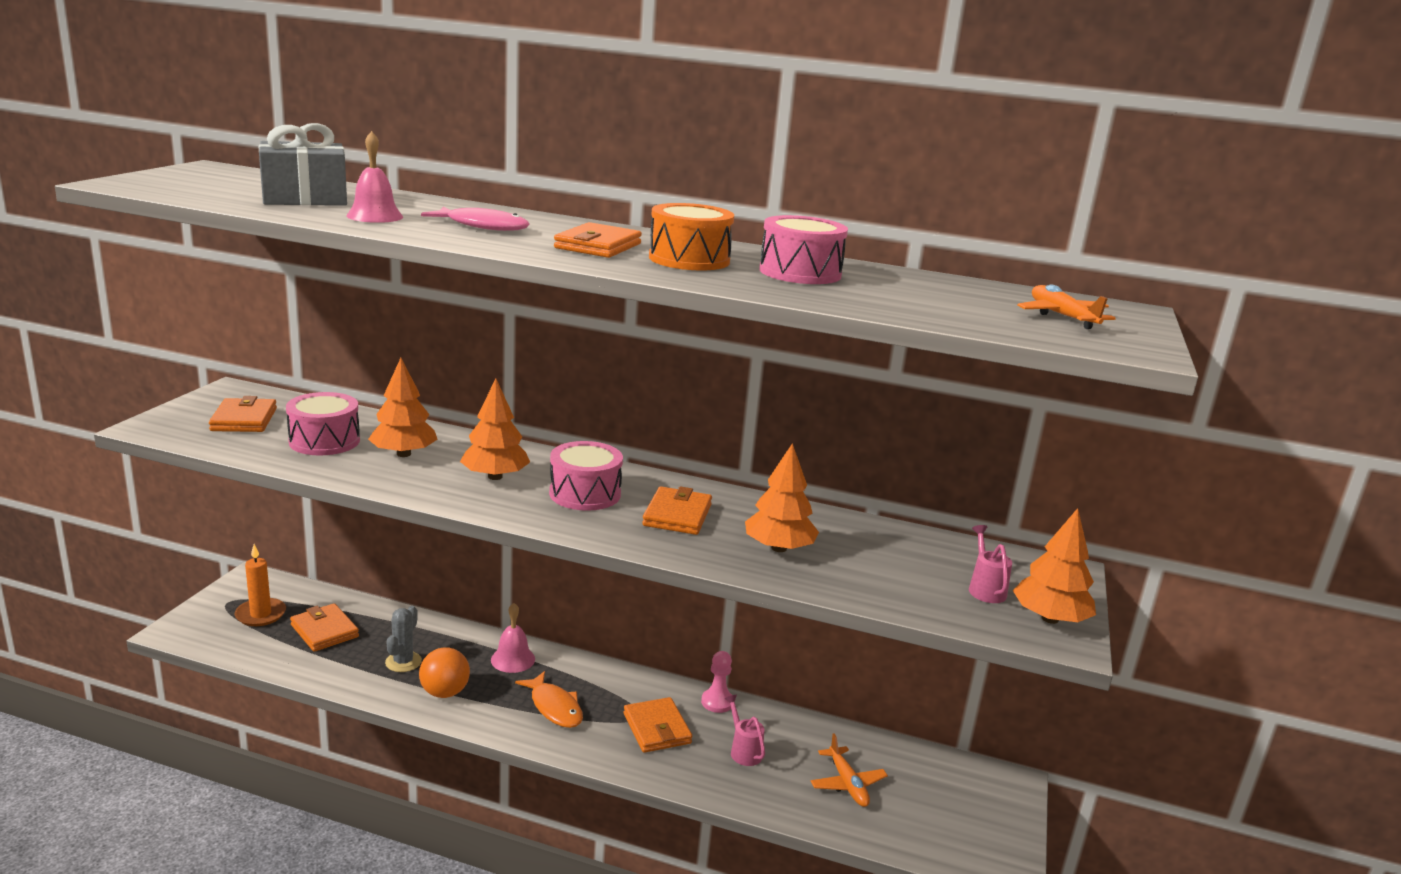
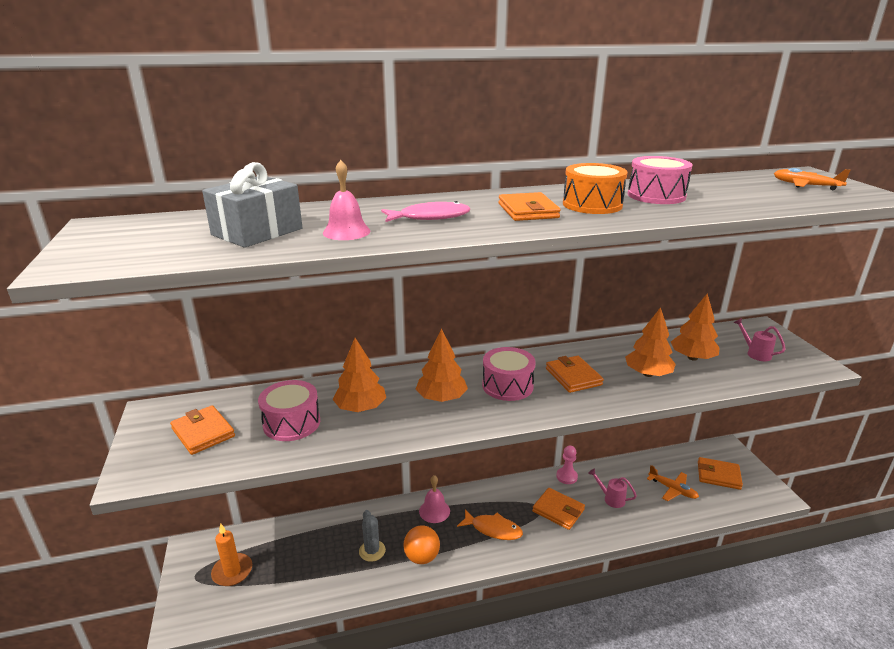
camera: 30 degrees left, 5 degrees up
orange wallet [290,603,359,652] -> orange wallet moved to [698,457,743,490]
orange tree [1013,508,1096,624] -> orange tree moved to [671,294,720,361]

